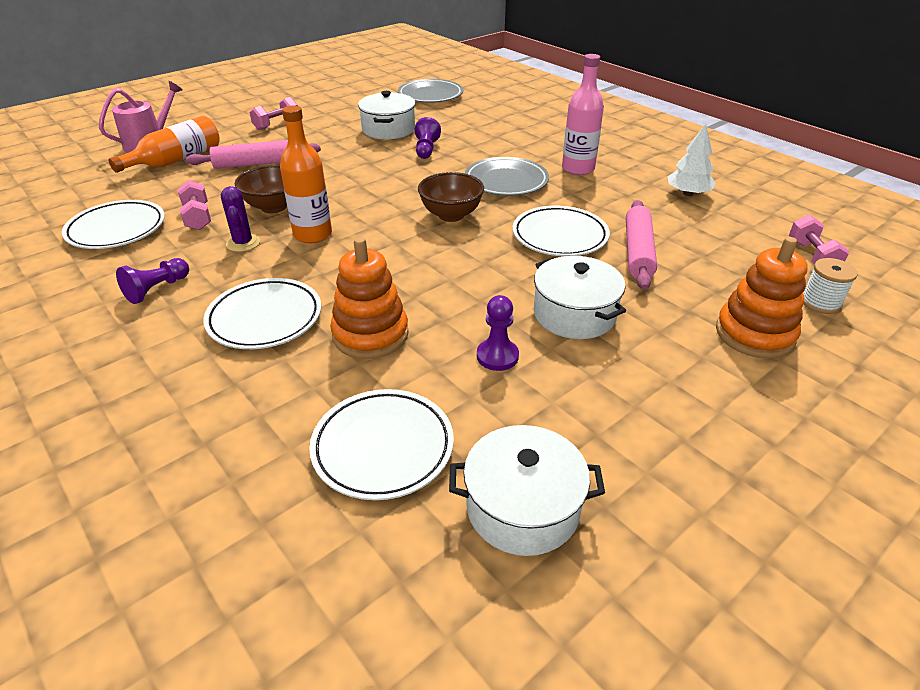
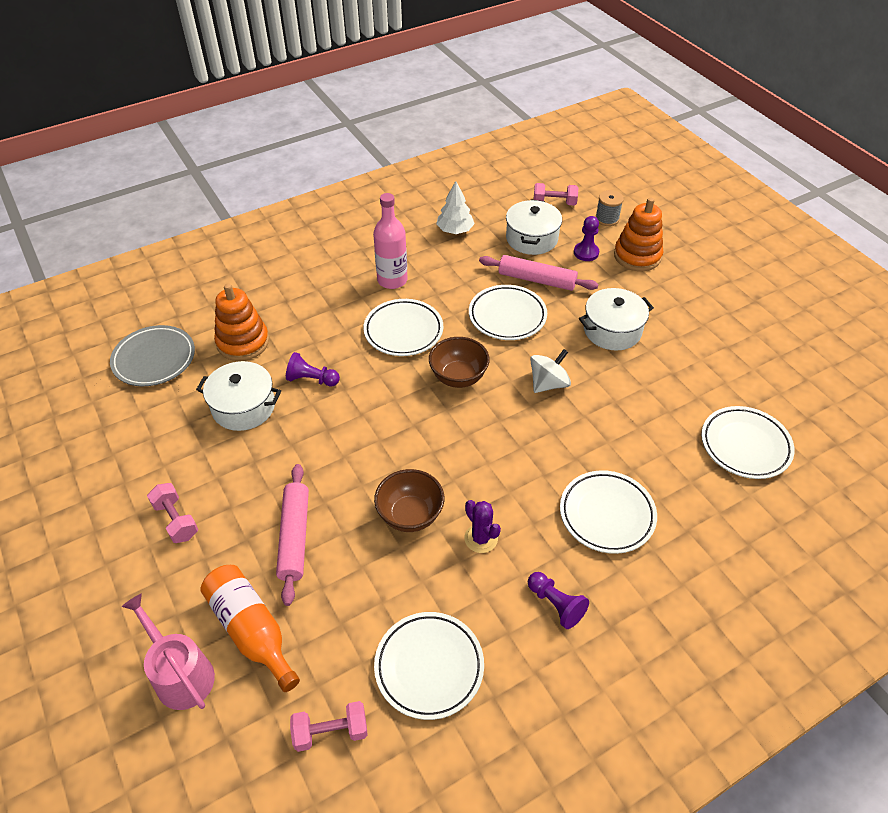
camera: 80 degrees left, 10 degrees up
pink dumbbell [178,180,211,230] -> pink dumbbell moved to [290,701,368,752]
purple cactus [221,186,260,252] -> purple cactus turned 60 degrees clockwise [464,500,501,553]
orange bottle [280,105,332,243] -> none
orange stacking toy [330,237,409,359] -> orange stacking toy moved to [214,283,269,361]
white pot [449,425,605,556] -> white pot moved to [506,200,562,255]
grey plate [465,157,549,196] -> white plate [363,299,443,356]
purple pawn [477,295,519,371] -> purple pawn moved to [574,216,599,261]
white spool [803,258,858,314] -> grey spool [595,190,624,226]
none -> white spinning top [530,349,571,393]

